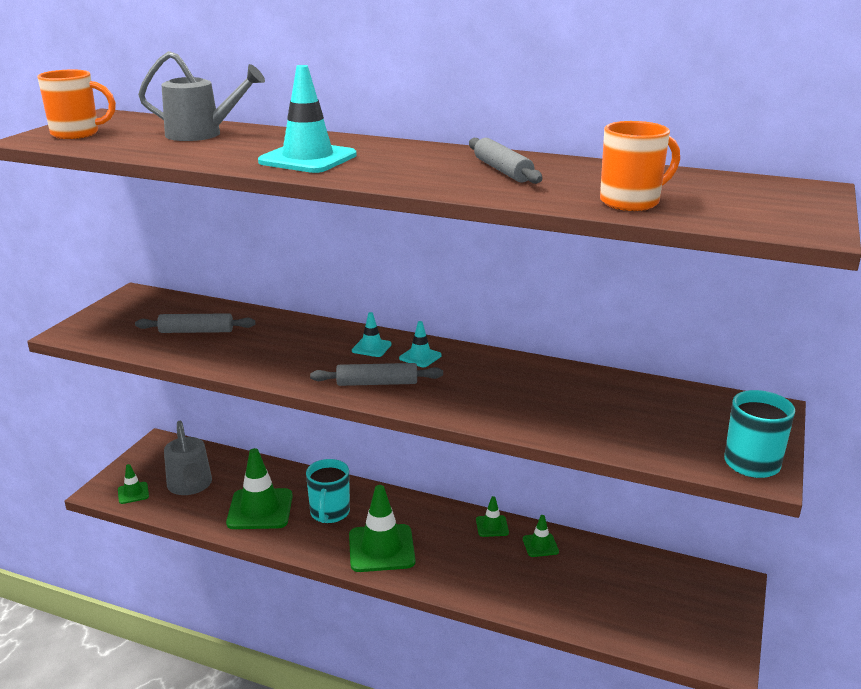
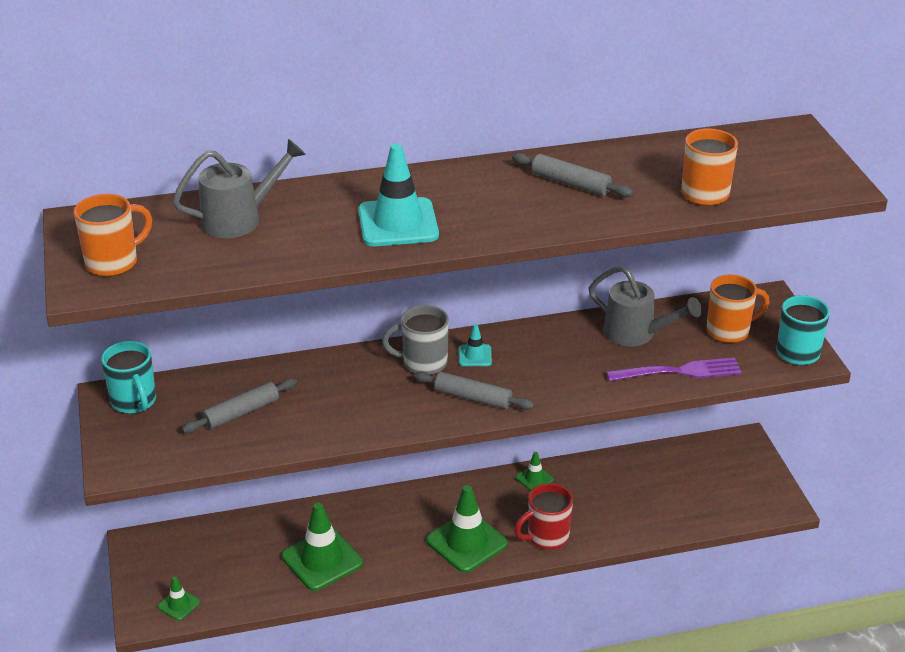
camera: 35 degrees left, 10 degrees up
grey watering can [164,421,212,495] -> grey watering can moved to [589,266,702,346]
turquoise mug [306,459,350,523] -> turquoise mug moved to [101,341,156,414]
grey rolling pin [310,363,443,386] -> grey rolling pin turned 60 degrees clockwise [414,371,534,410]
turquoise traffic cone [352,312,392,357] -> grey mug [382,305,449,375]
green traffic cone [523,515,559,557] -> none
none -> red mug [514,483,573,550]
none -> purple fork [606,357,742,381]
none -> orange mug [706,275,769,343]

